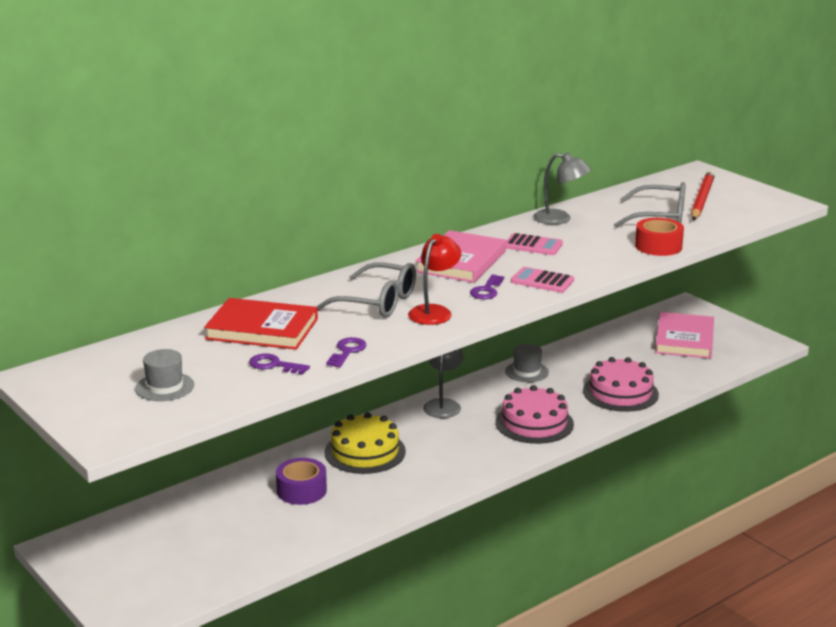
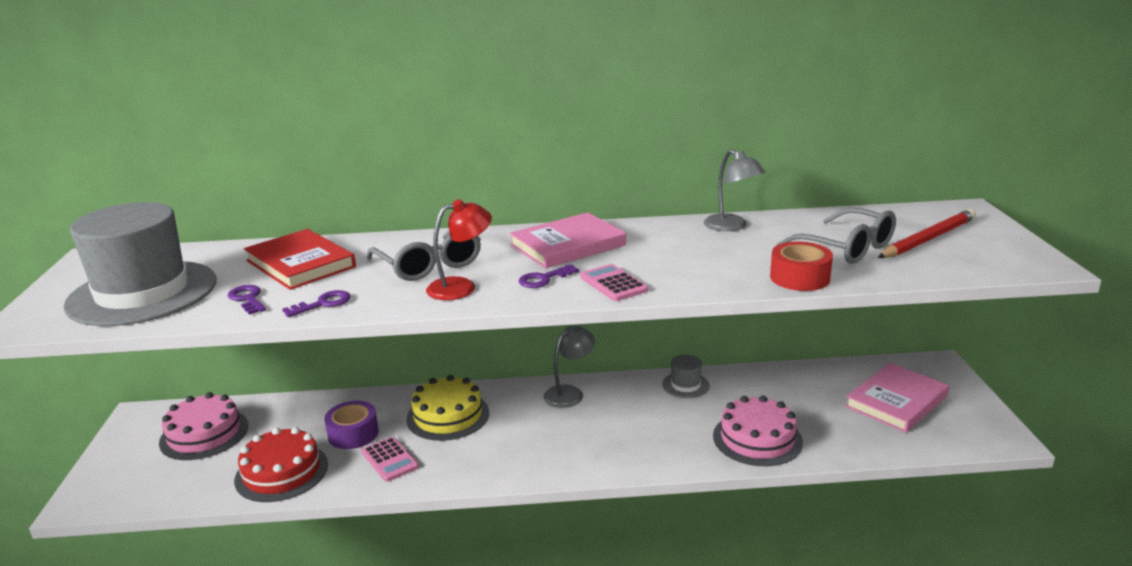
camera: 35 degrees right, 0 degrees up
grey hat [135,349,194,401] -> grey hat [63,202,217,326], size x2.42
pink cake [495,385,574,444] -> pink cake moved to [159,392,248,460]
pink calculator [506,233,563,255] -> pink calculator moved to [362,437,419,482]
none -> red cake [234,427,328,502]

